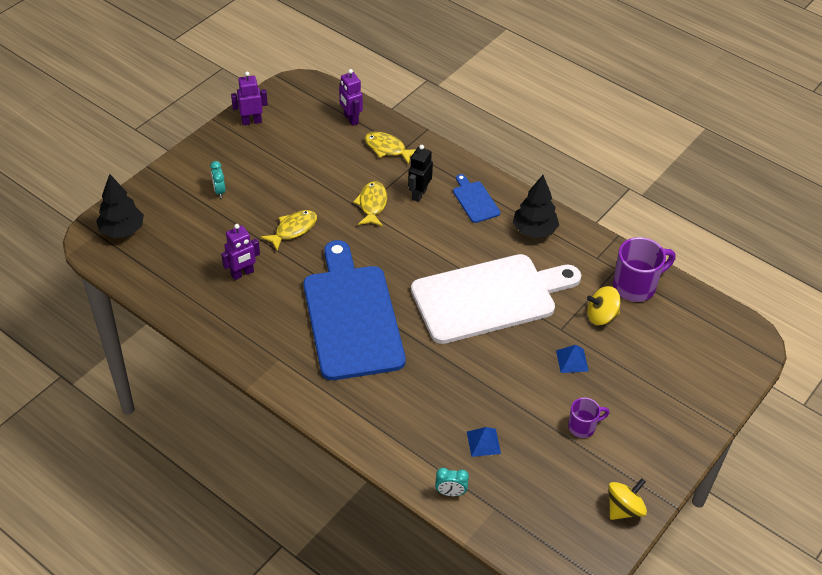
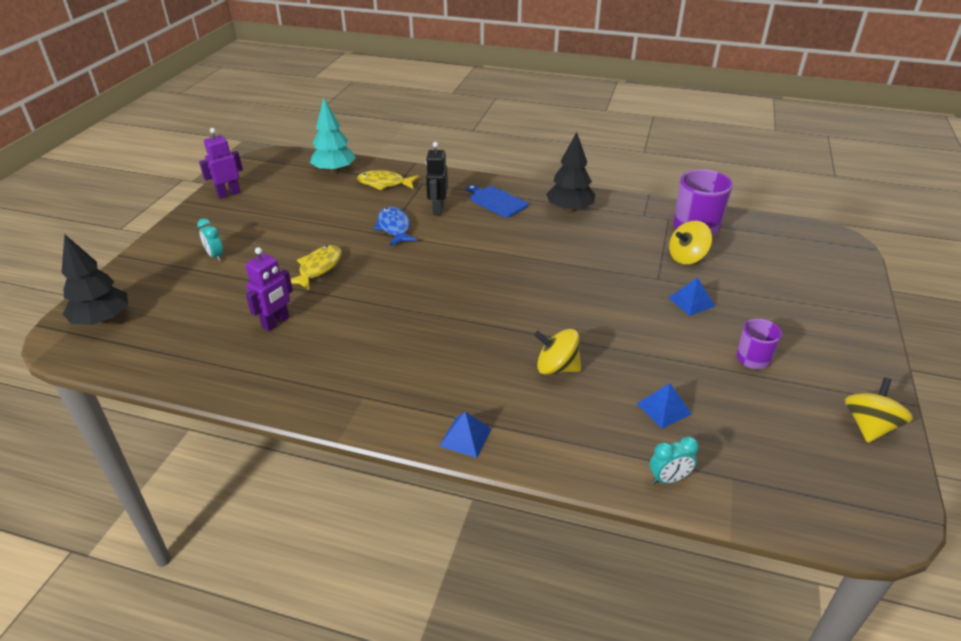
camera: 20 degrees left, 10 degrees down
blue cutting board [304,240,406,380] -> none
purple robot [339,69,363,126] -> turquoise tree [310,98,356,174]
yellow fish [353,181,387,226] -> blue fish [373,207,417,246]
white cutting board [411,254,581,344] -> none
none -> blue pyramid [440,412,492,458]
none -> yellow spinning top [534,329,581,374]

